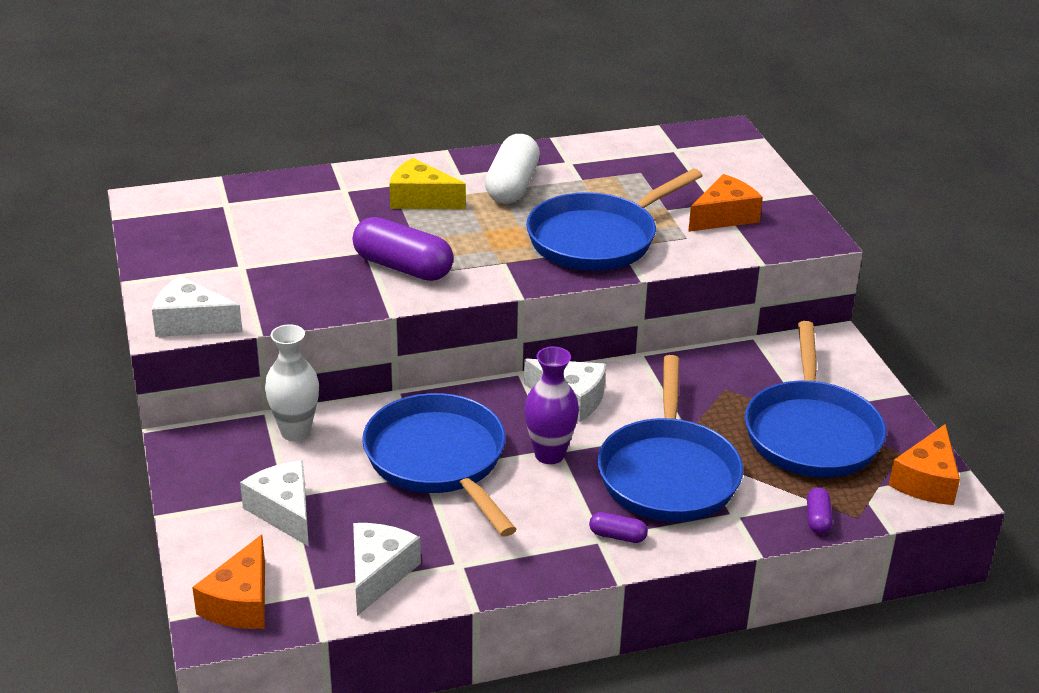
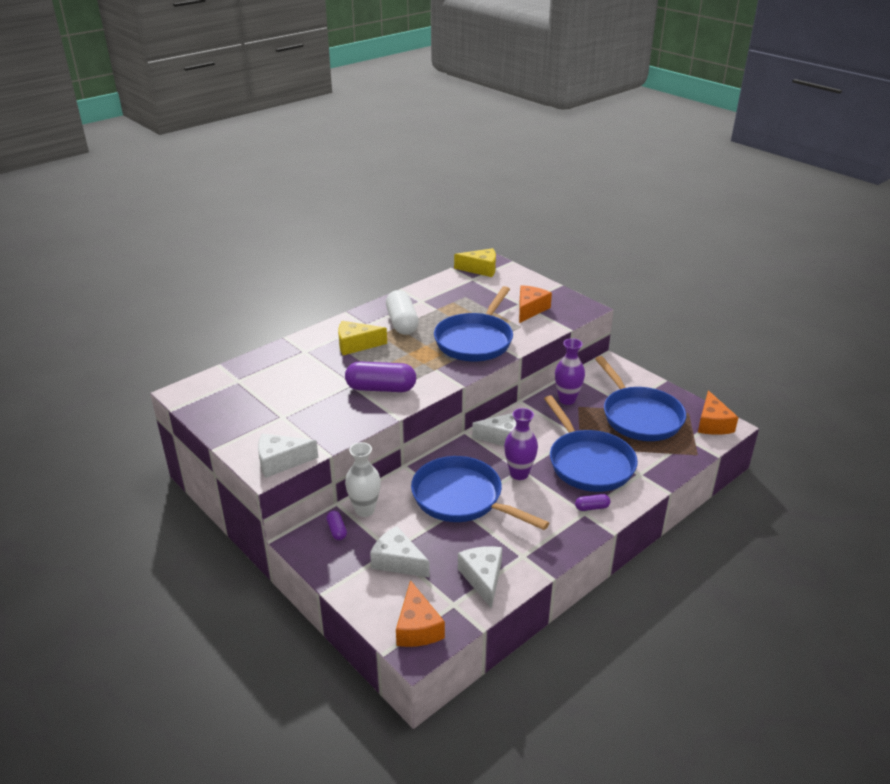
camera: 25 degrees left, 0 degrees up
purple capsule [807,487,832,534] -> purple capsule moved to [326,511,347,540]
none -> yellow cheese [454,248,496,277]
none -> purple vase [555,338,585,405]

